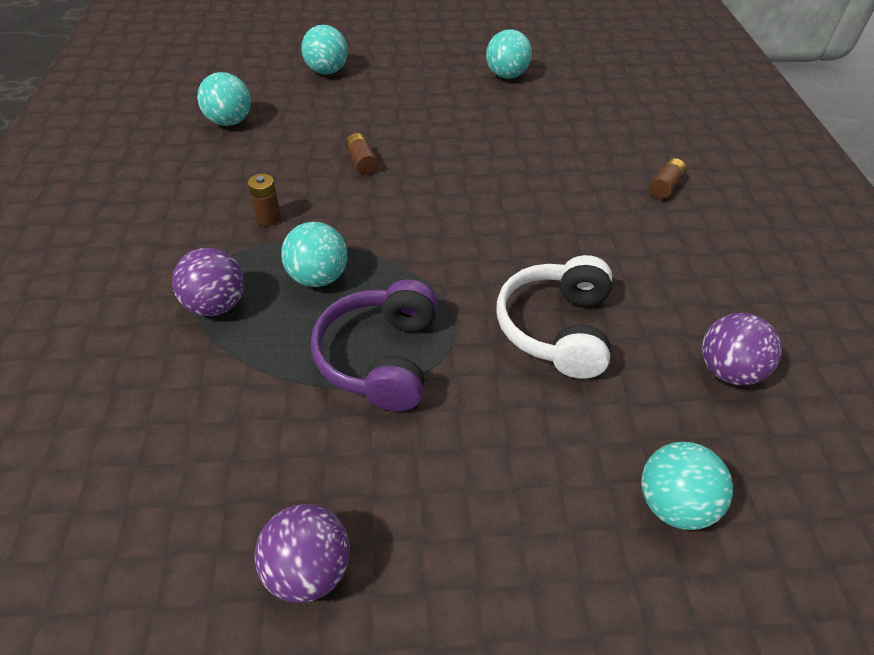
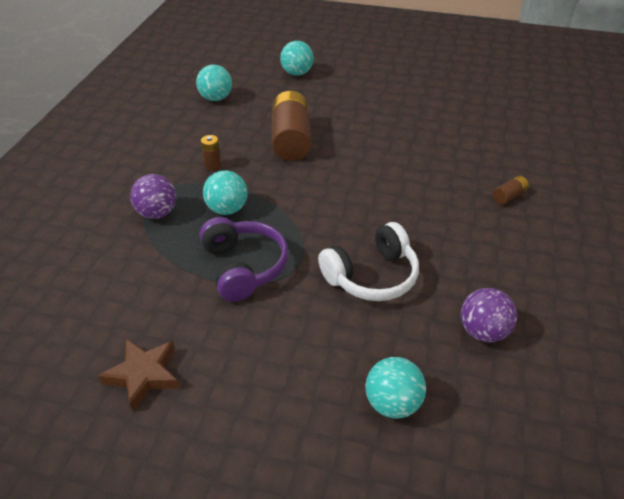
camera: 20 degrees right, 5 degrees down
purple ball [254,504,350,603] -> brown star [98,339,180,411]
purple headphones [311,279,437,411] -> purple headphones turned 135 degrees clockwise [200,217,289,302]
brown battery [345,133,378,175] -> brown battery [272,91,311,161], size x2.32
turquoise ball [486,29,532,79] -> none
white headphones [497,255,612,379] -> white headphones turned 150 degrees counterclockwise [318,222,419,301]

